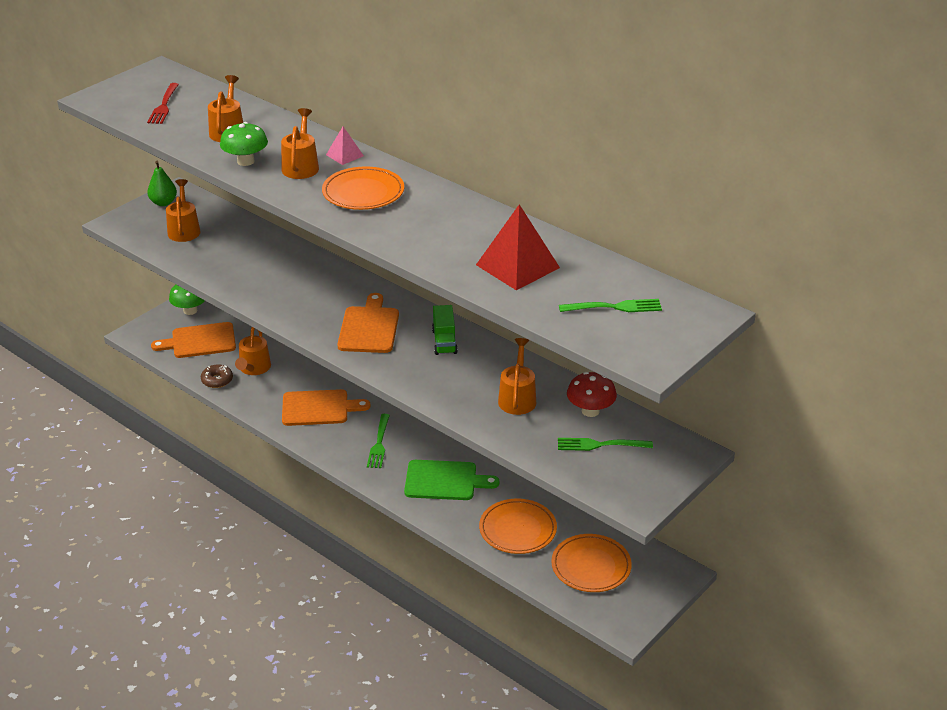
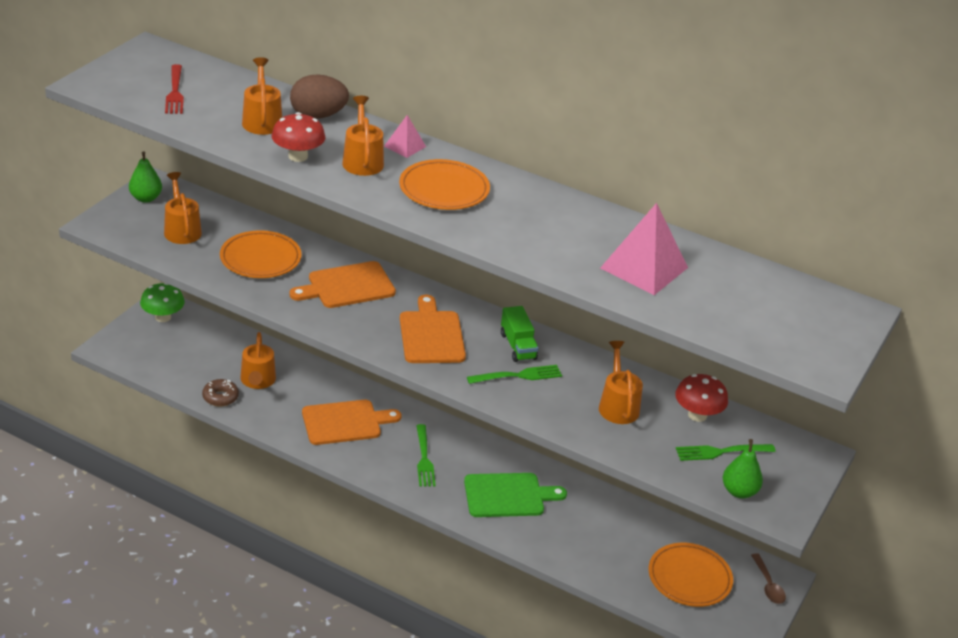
camera: 15 degrees left, 0 degrees up
orange cutting board [151,322,236,358] -> orange cutting board moved to [289,261,396,308]
green mushroom [220,122,268,166] -> red mushroom [272,112,325,162]
red pyramid [476,204,560,290] -> pink pyramid [600,203,688,295]
orange plate [479,499,557,554] -> orange plate moved to [220,230,302,278]
green fork [559,299,662,312] -> green fork moved to [467,365,562,384]
none -> brown egg [290,74,349,119]
none -> green pear [723,439,763,499]
none -> brown spoon [751,553,786,604]

